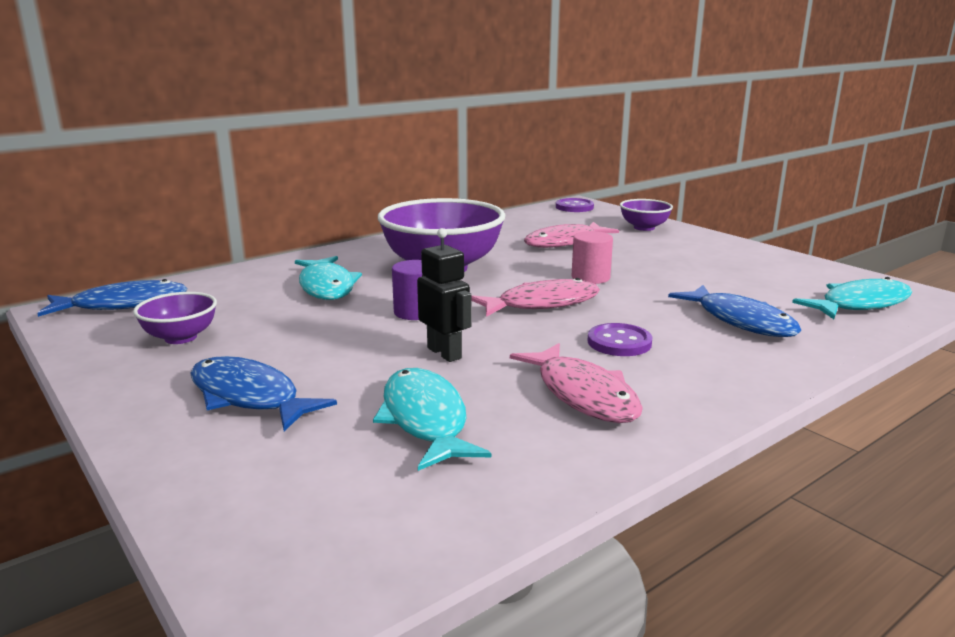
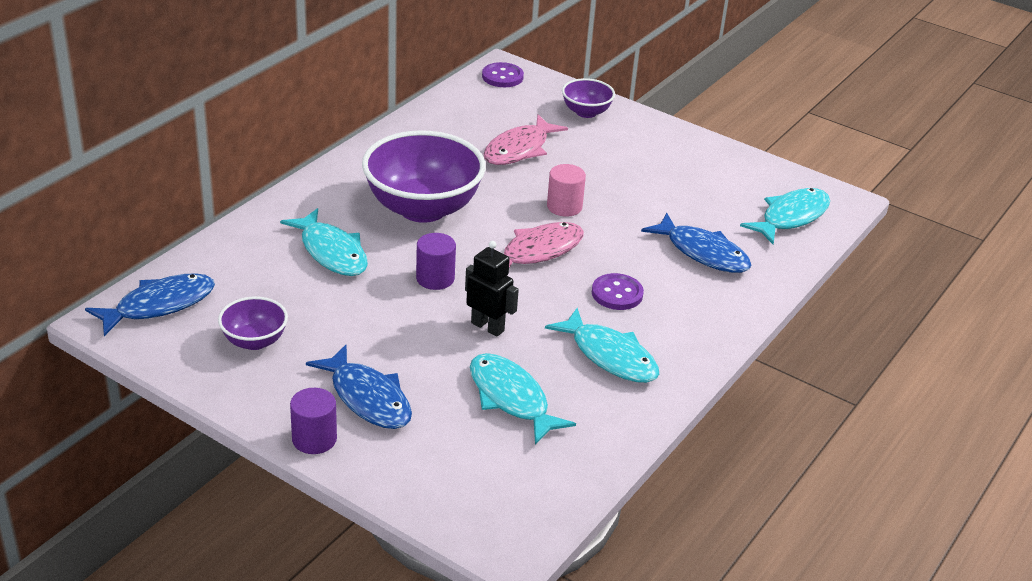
camera: 20 degrees left, 15 degrees up
blue fish [190,356,337,431] -> blue fish turned 150 degrees counterclockwise [306,344,412,429]
pink fish [510,343,643,423] -> turquoise fish [545,308,659,383]
none -> purple cylinder [290,388,337,454]

